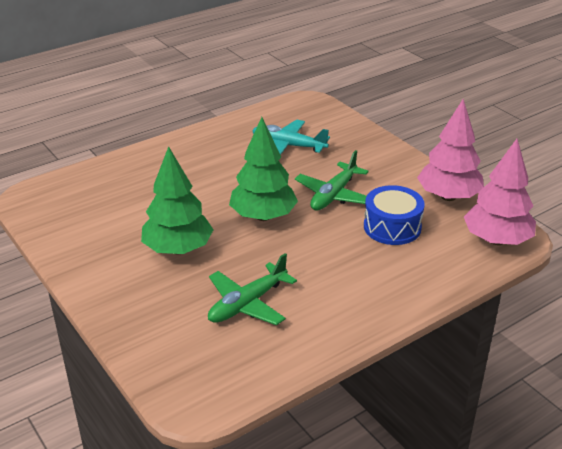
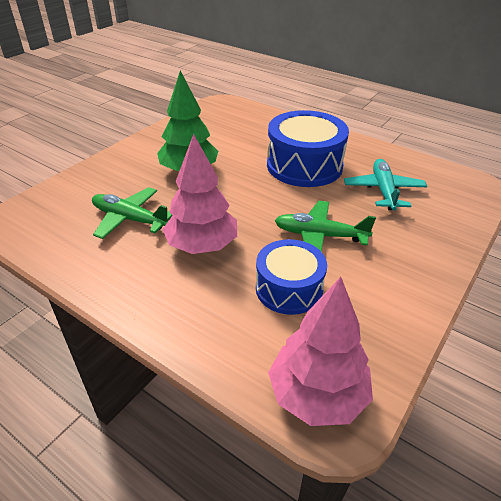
camera: 70 degrees right, 5 degrees up
green tree [229,117,298,221] -> none
pink tree [417,99,484,201] -> pink tree moved to [163,134,237,254]
none -> blue drum [267,110,349,187]

